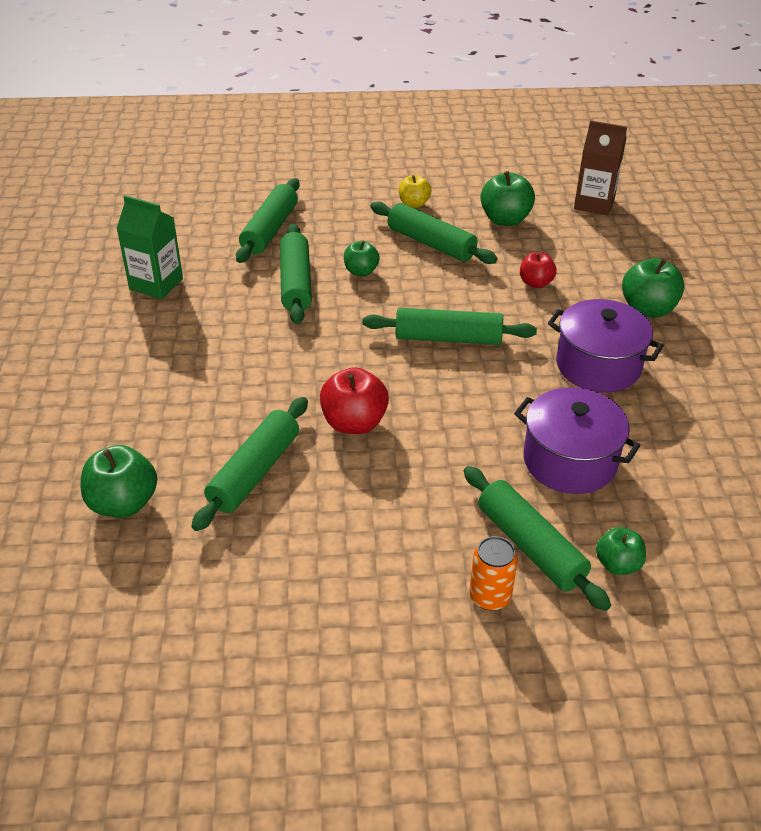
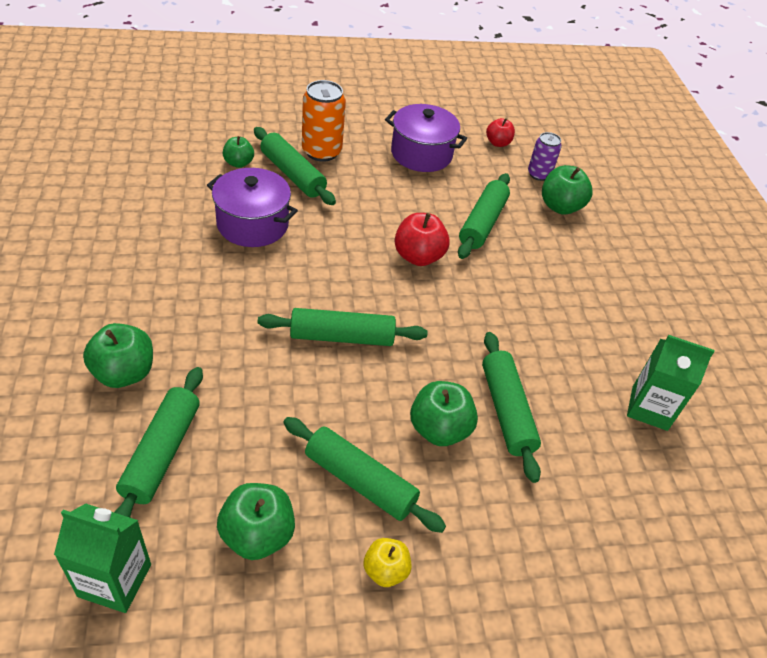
camera: 170 degrees right, 5 degrees up
green rolling pin [236,178,300,263] -> green rolling pin moved to [114,367,203,517]
green apple [344,241,380,276] -> green apple [410,381,478,446], size x1.60
orange can [469,536,518,611] -> orange can [302,80,346,162], size x1.60
red apple [520,252,557,288] -> red apple moved to [486,118,515,147]
purple pot [548,299,663,393] -> purple pot moved to [385,104,467,172]
brown carton [574,120,627,215] -> green carton [54,504,151,613]
none -> purple can [528,132,562,181]

